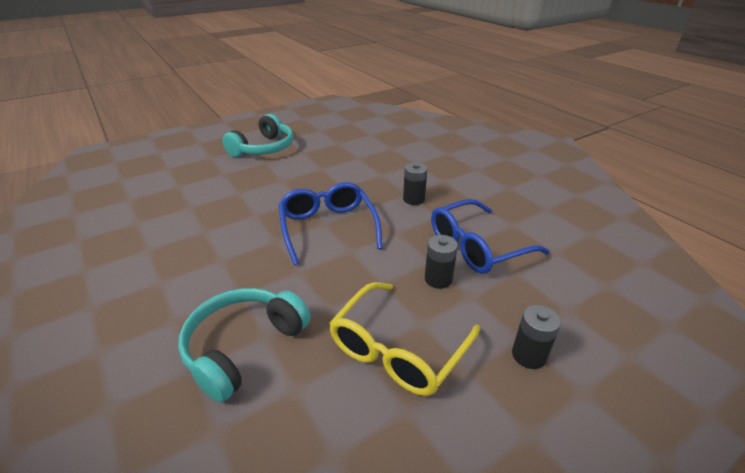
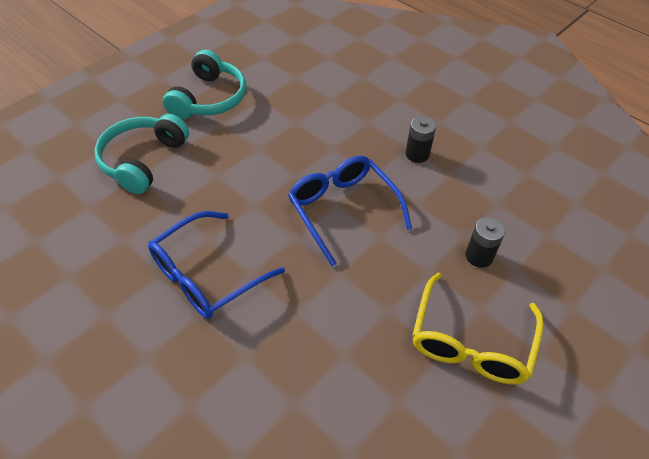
camera: 15 degrees left, 15 degrees up
turquoise headphones [178,288,311,403] -> turquoise headphones moved to [94,114,189,194]
blue glasses [431,199,550,274] -> blue glasses moved to [148,211,285,319]
black battery [512,305,561,369] -> none

